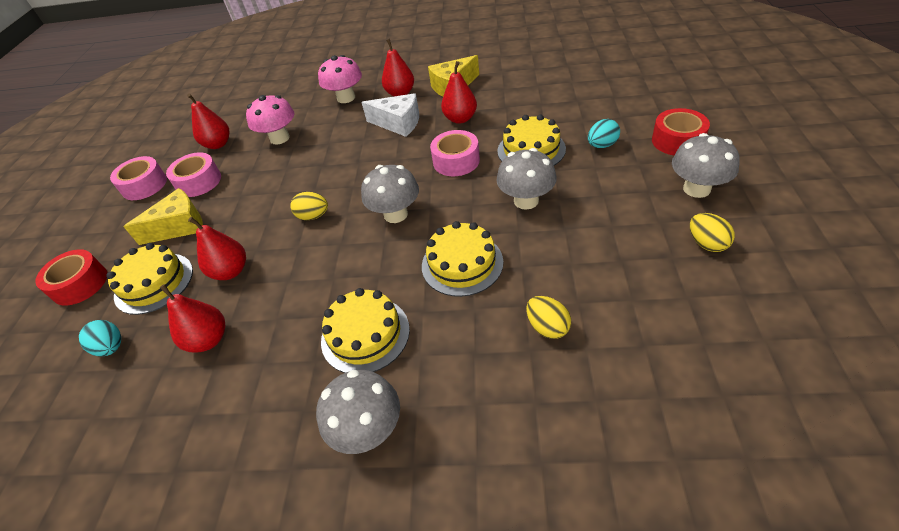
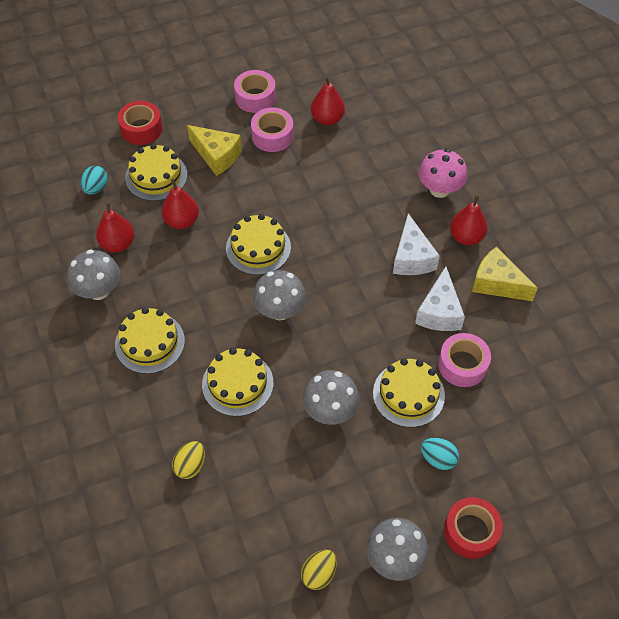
camera: 60 degrees right, 10 degrees up
pink mushroom [246,95,294,145] -> none
yellow egg [290,192,328,220] -> yellow cake [226,214,291,275]
grey mushroom [316,370,400,454] -> grey mushroom moved to [67,250,120,300]
pink tape [430,130,480,176] -> pink tape moved to [438,333,491,387]
red pear [441,61,477,124] -> white cheese [415,267,465,331]

